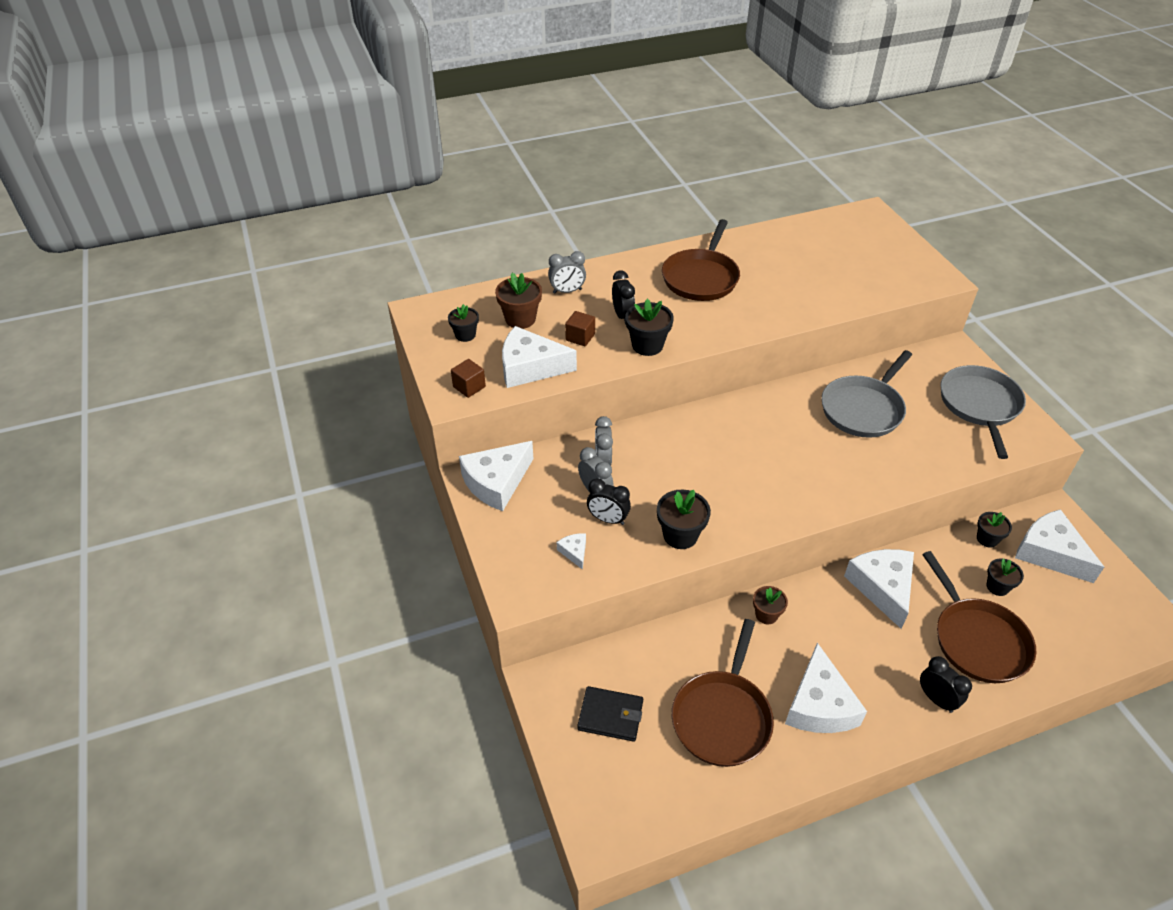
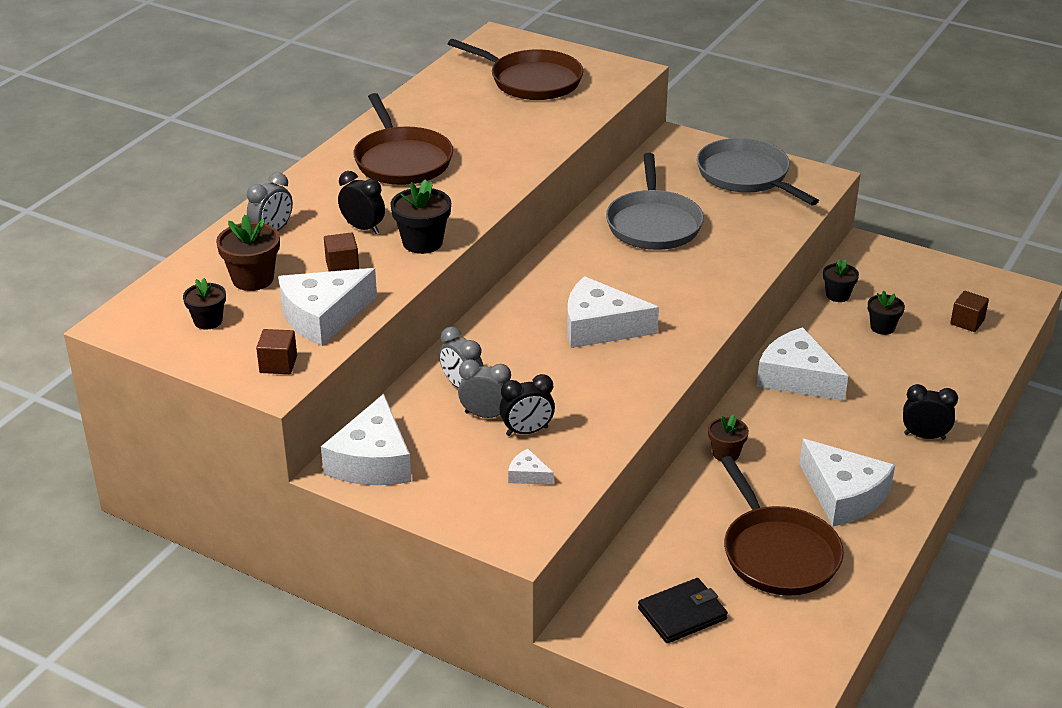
camera: 40 degrees left, 10 degrees down
black flower pot [657,489,711,549] -> none
brown pan [922,551,1036,683] -> brown pan moved to [448,39,583,100]
white cheese [1015,509,1104,583] -> white cheese moved to [567,276,659,348]
none -> brown cube [950,291,989,332]

